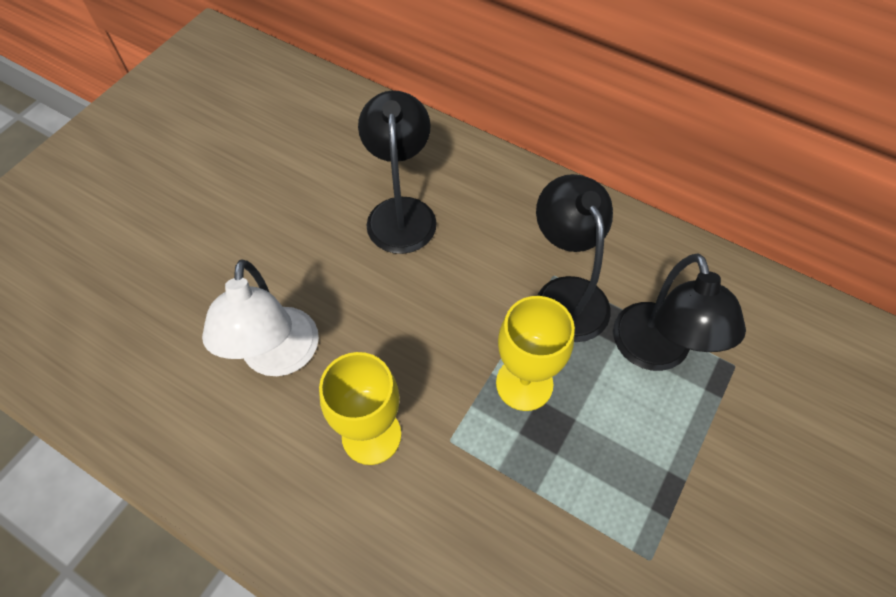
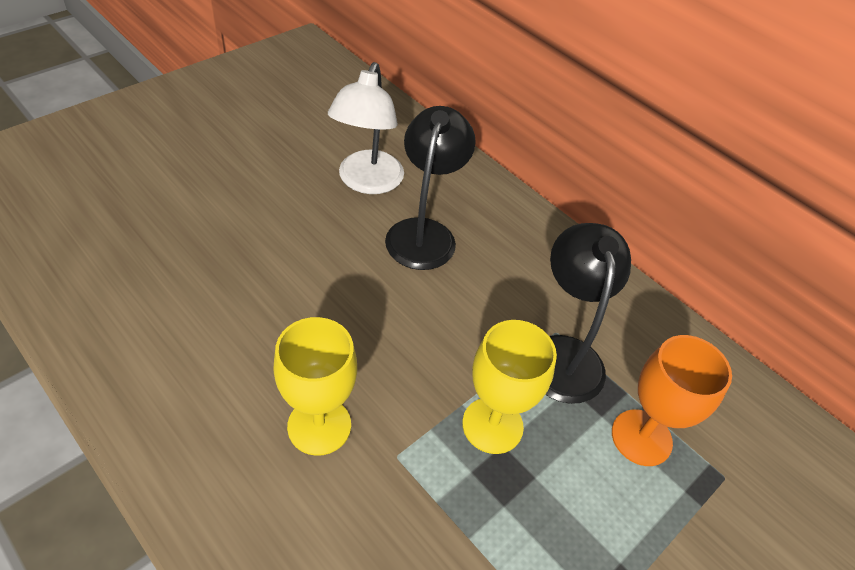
camera: 10 degrees right, 10 degrees down
white lamp [202,259,319,376] -> white lamp moved to [328,62,404,194]
black lamp [613,253,746,371] -> orange goblet [612,335,732,466]

